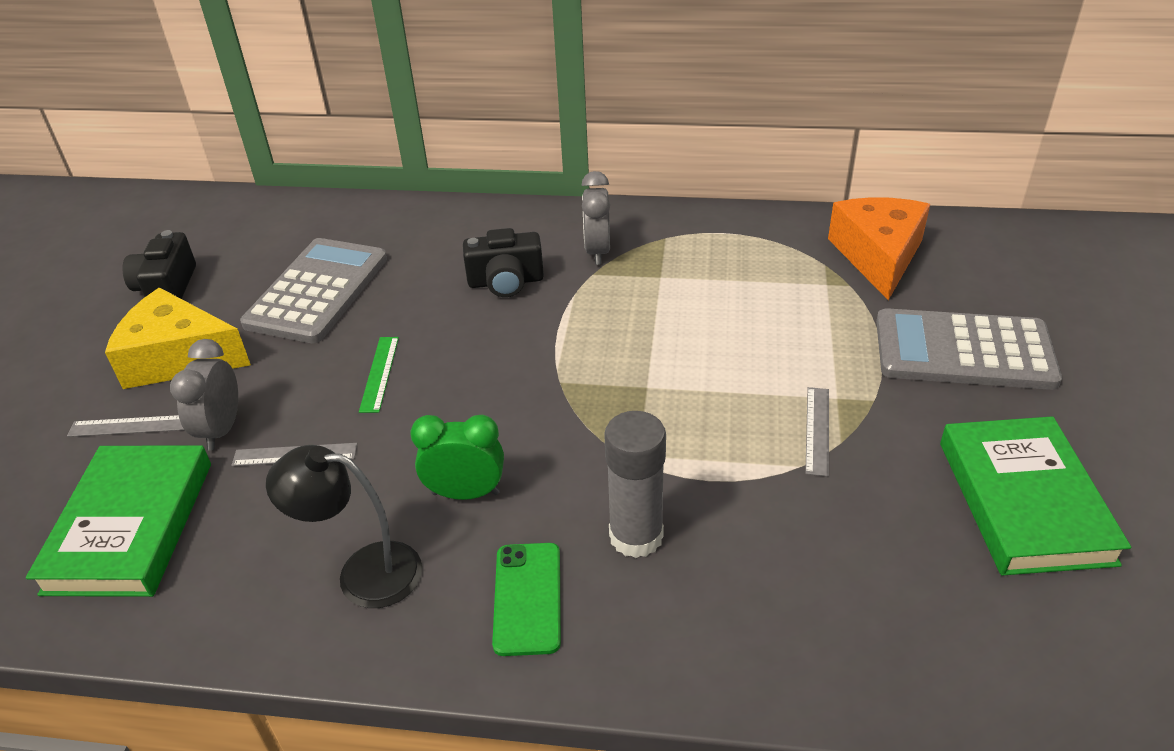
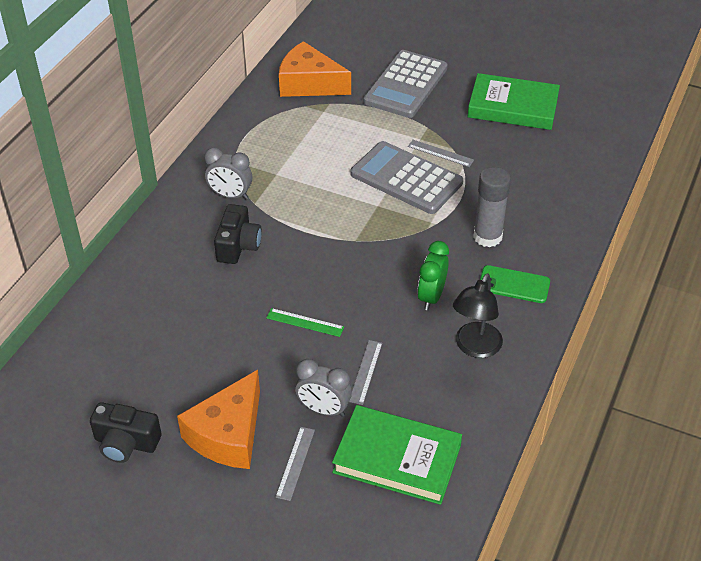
camera: 75 degrees left, 5 degrees up
yellow cheese [105,288,251,389] -> orange cheese [177,370,260,469]
grey calculator [240,238,387,343] -> grey calculator moved to [351,141,463,214]

